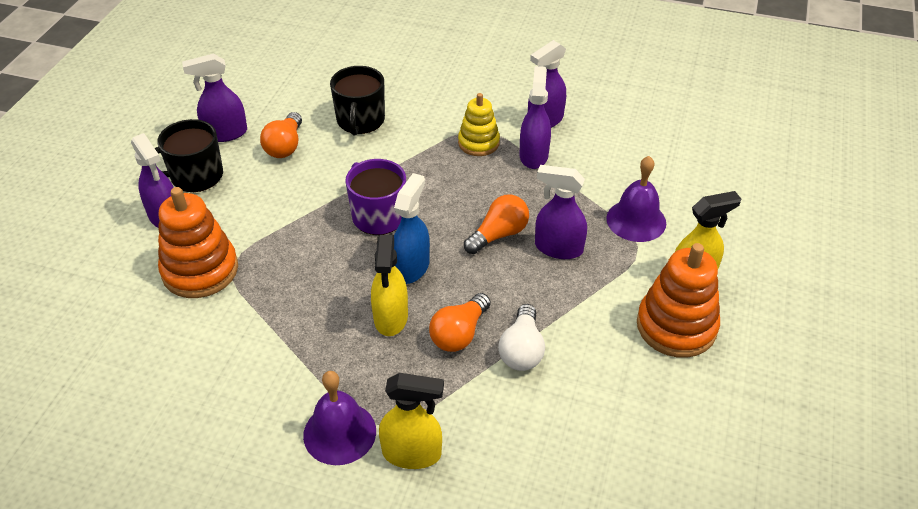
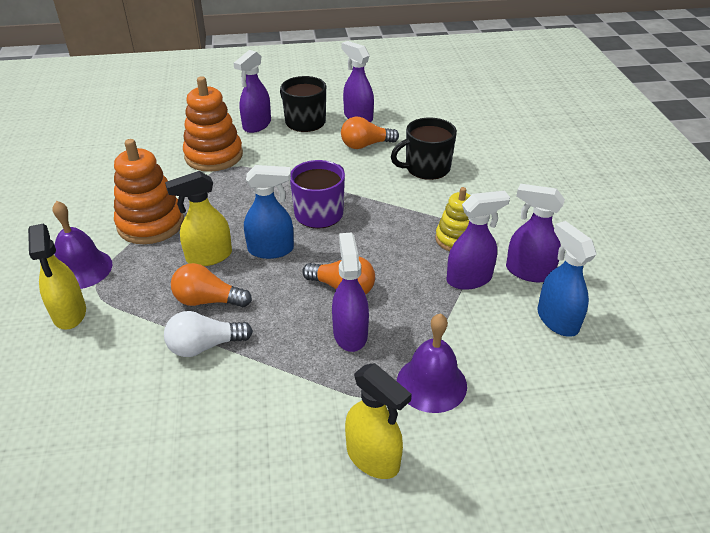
camera: 65 degrees right, 5 degrees down
orange stacking toy [637,243,720,358] -> orange stacking toy moved to [114,139,184,244]
none -> blue spray bottle [537,221,596,337]

